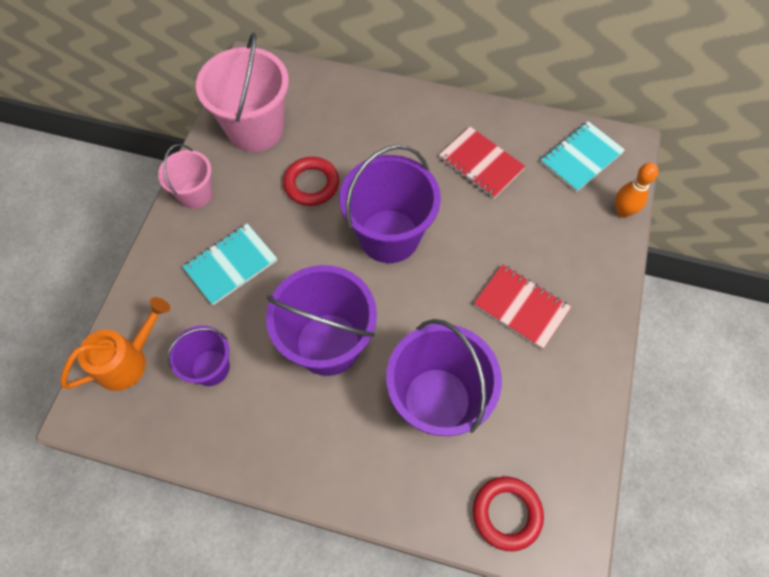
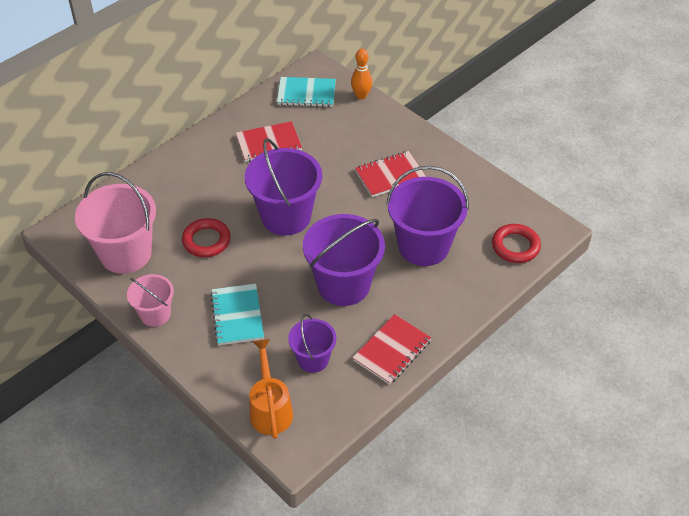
camera: 60 degrees left, 15 degrees down
turquoise notebook [540,121,625,192] -> turquoise notebook turned 75 degrees counterclockwise [277,77,336,107]
none -> red notebook [353,314,432,385]

